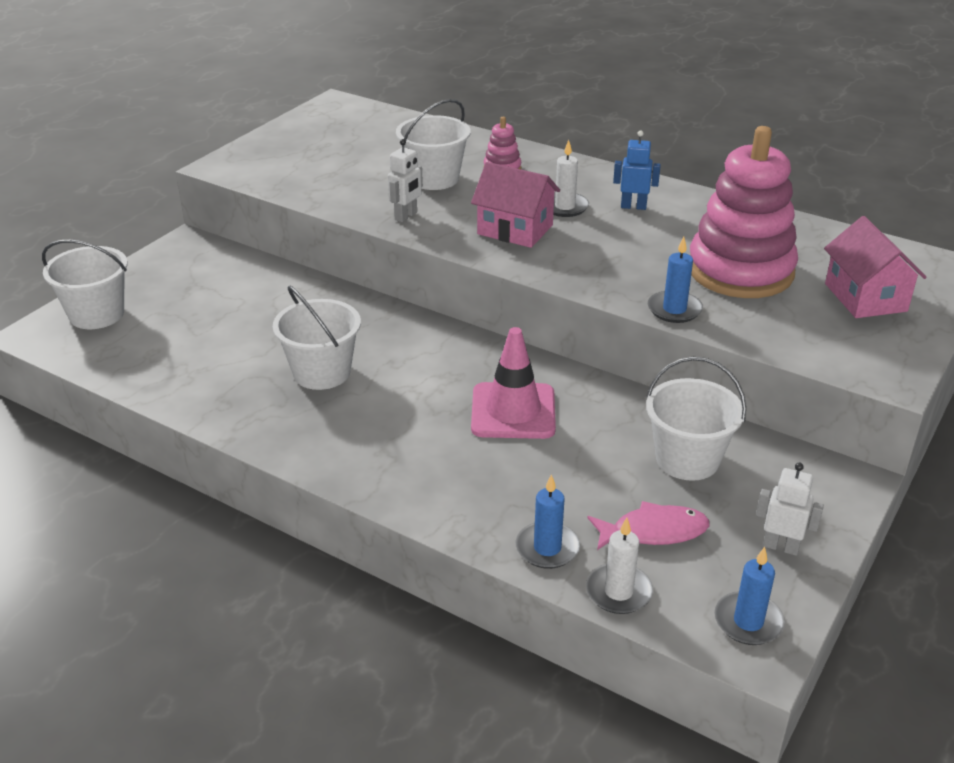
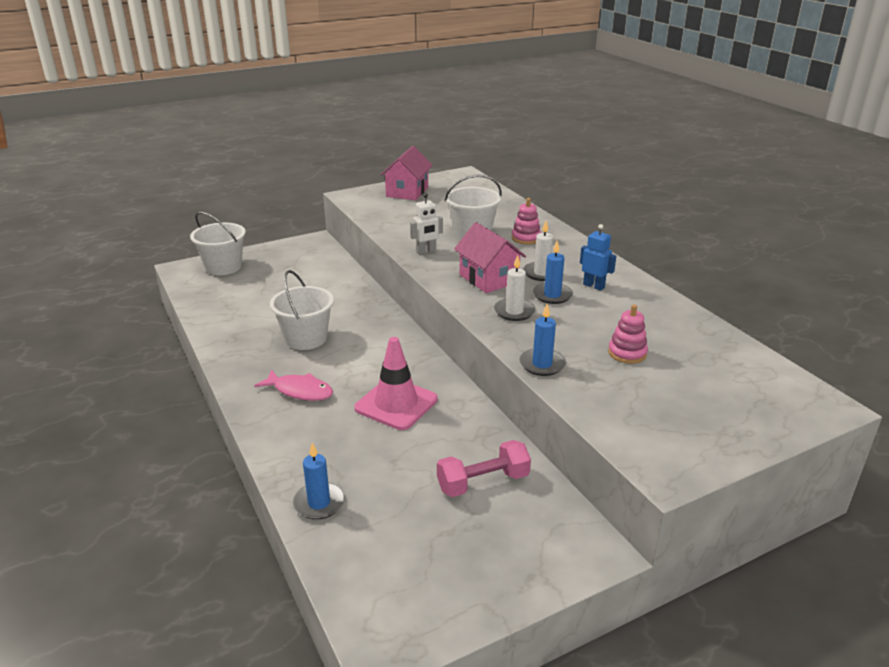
camera: 30 degrees right, 5 degrees down
white candle [586,518,653,614] -> white candle moved to [494,255,536,321]
pink fish [588,501,710,550] -> pink fish moved to [254,369,333,401]
white bucket [646,357,746,481] -> pink dumbbell [437,440,531,497]
pink stacking toy [690,126,798,298] -> pink stacking toy [608,304,648,364], size x0.42
blue candle [714,547,785,645] -> blue candle moved to [533,241,573,304]
white robot [756,463,824,556] -> none
pink house [824,216,927,318] -> pink house moved to [380,146,433,200]

